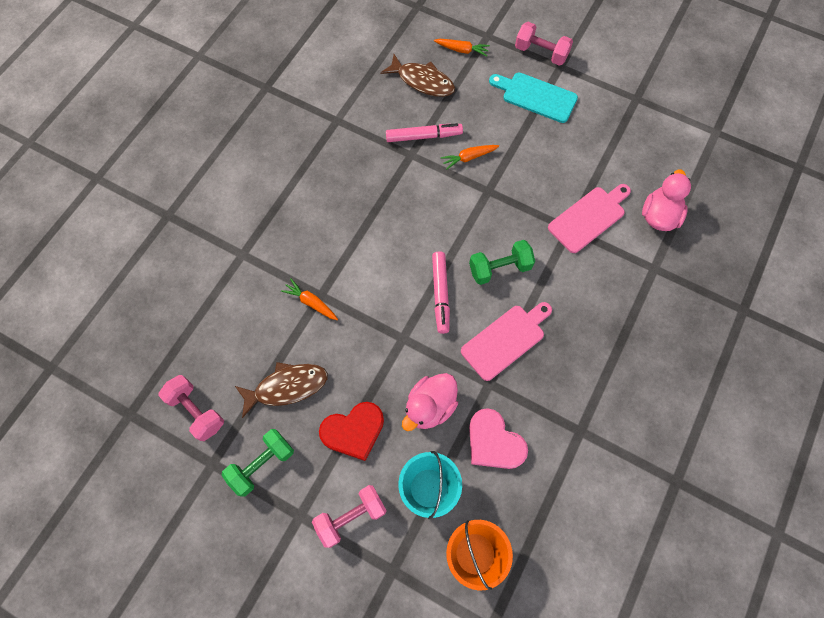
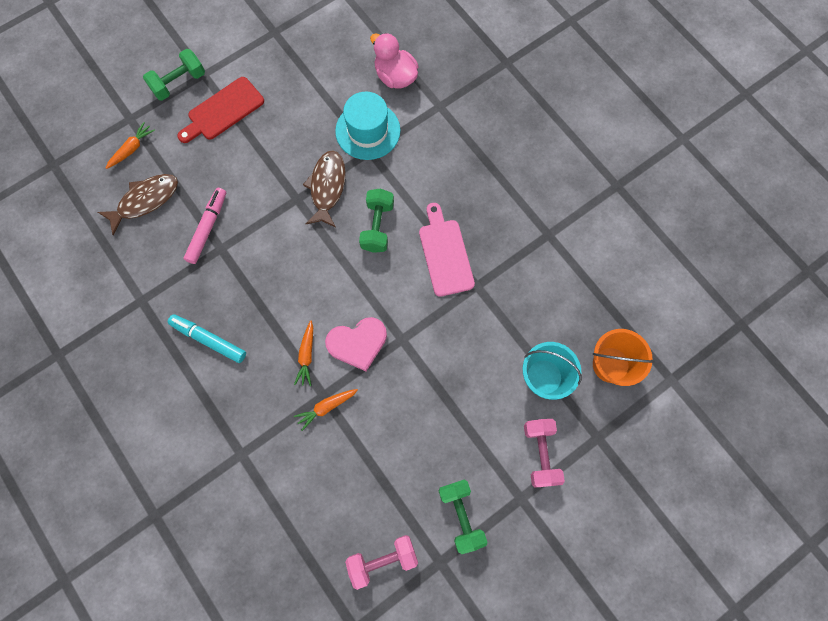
camera: 65 degrees left, 5 degrees up
brown fish [235,362,328,418] -> brown fish moved to [303,150,346,228]
red heart [319,402,384,461] -> none
pink duck [402,373,458,431] -> none
pink marker [432,251,450,334] -> none
orange carrot [441,145,499,170] -> orange carrot moved to [294,320,313,386]
pink heart [469,408,528,469] -> pink heart moved to [325,317,387,371]
turquoise cutting board [489,73,578,123] -> red cutting board [177,77,264,143]
pink dumbbell [515,22,573,66] -> green dumbbell [143,49,205,101]
pink cutting board [548,184,631,253] -> turquoise hat [335,92,401,160]
none -> turquoise marker [168,314,246,363]

